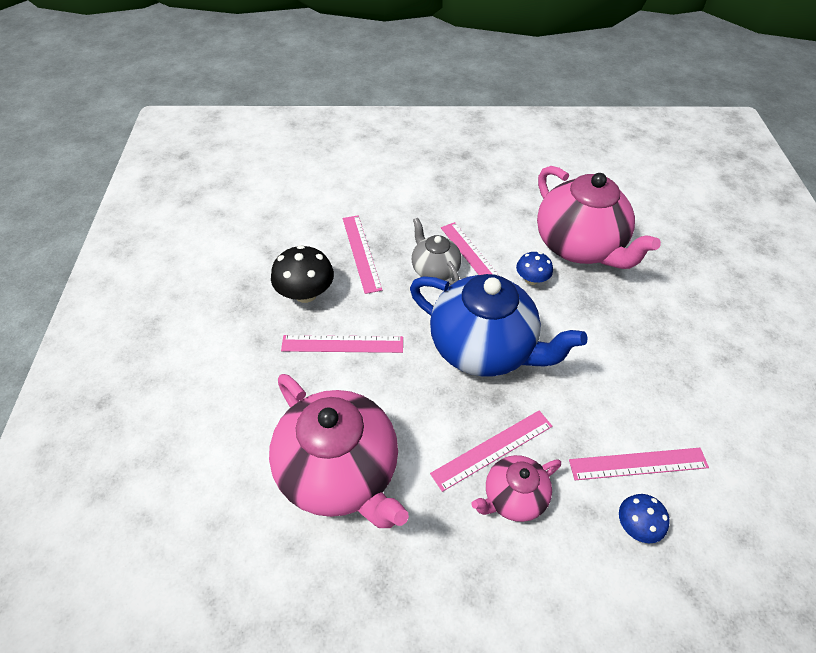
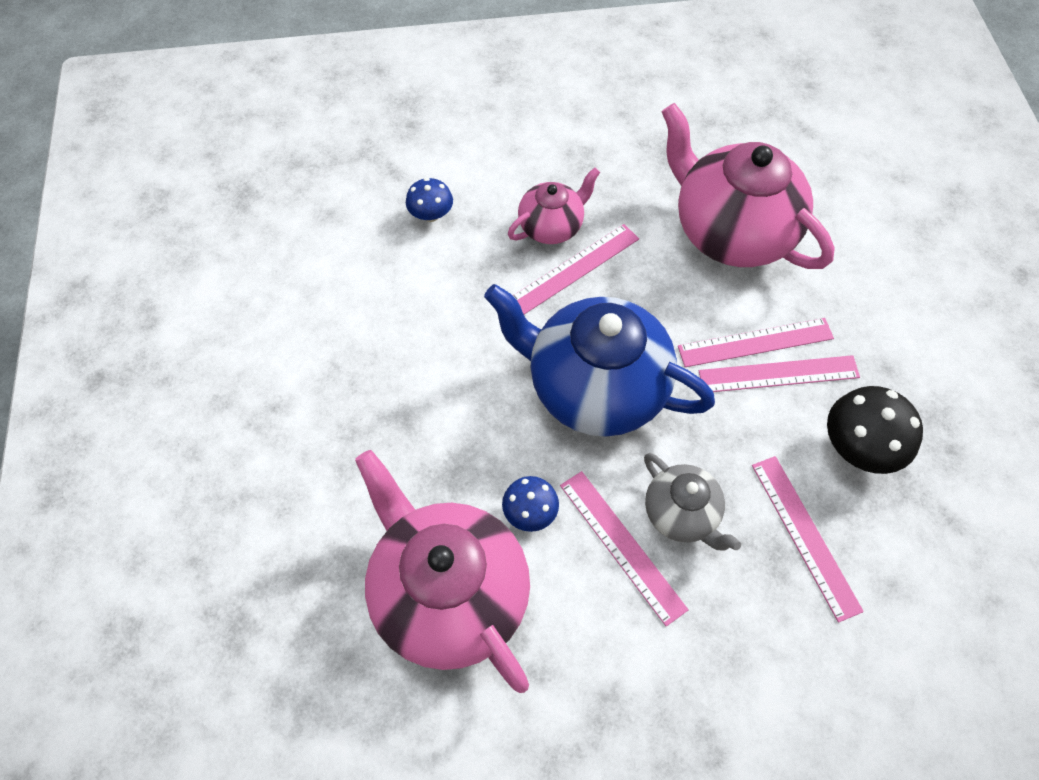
camera: 175 degrees right, 10 degrees up
pink ruler [569,448,709,480] -> pink ruler moved to [678,318,834,367]

